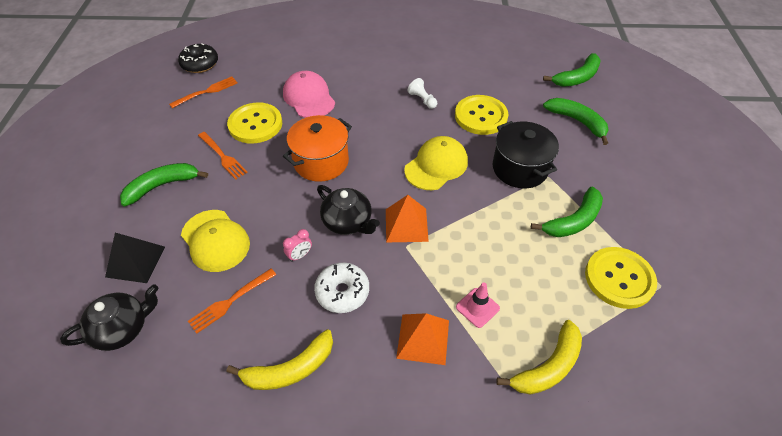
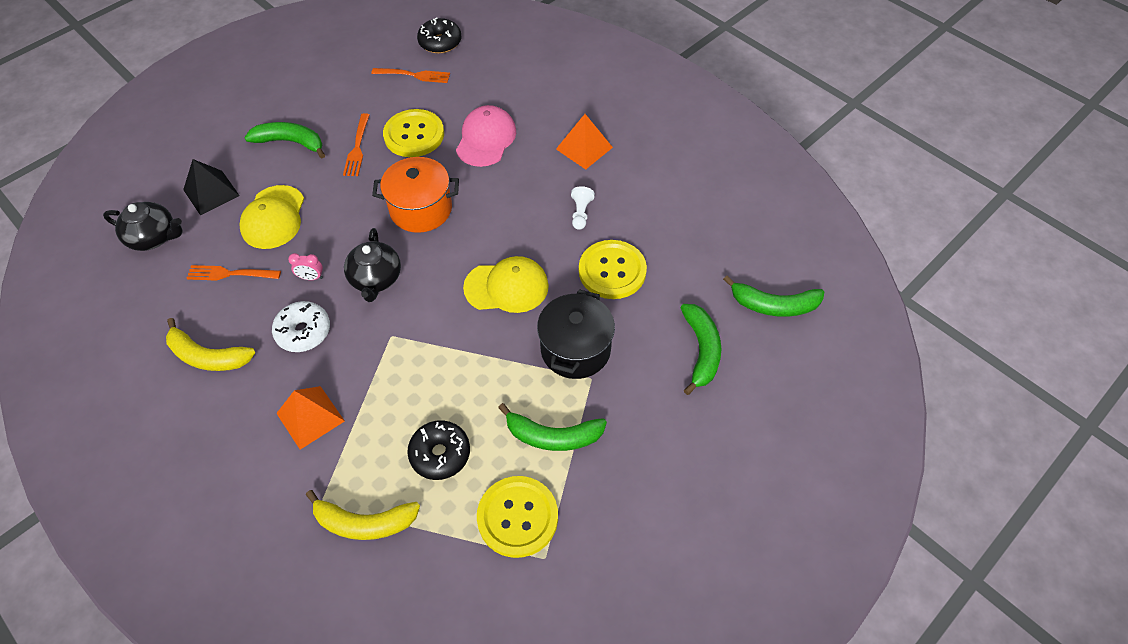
camera: 45 degrees right, 5 degrees up
orange pyramid [386,195,429,242] -> orange pyramid moved to [556,114,613,170]
pink traffic cone [456,283,500,328] -> none
none -> black donut [407,420,470,480]

